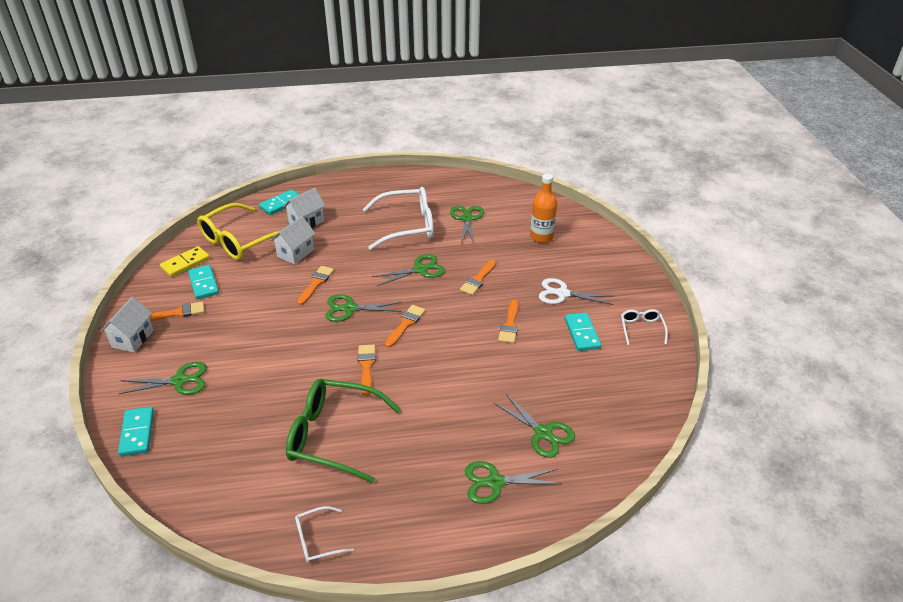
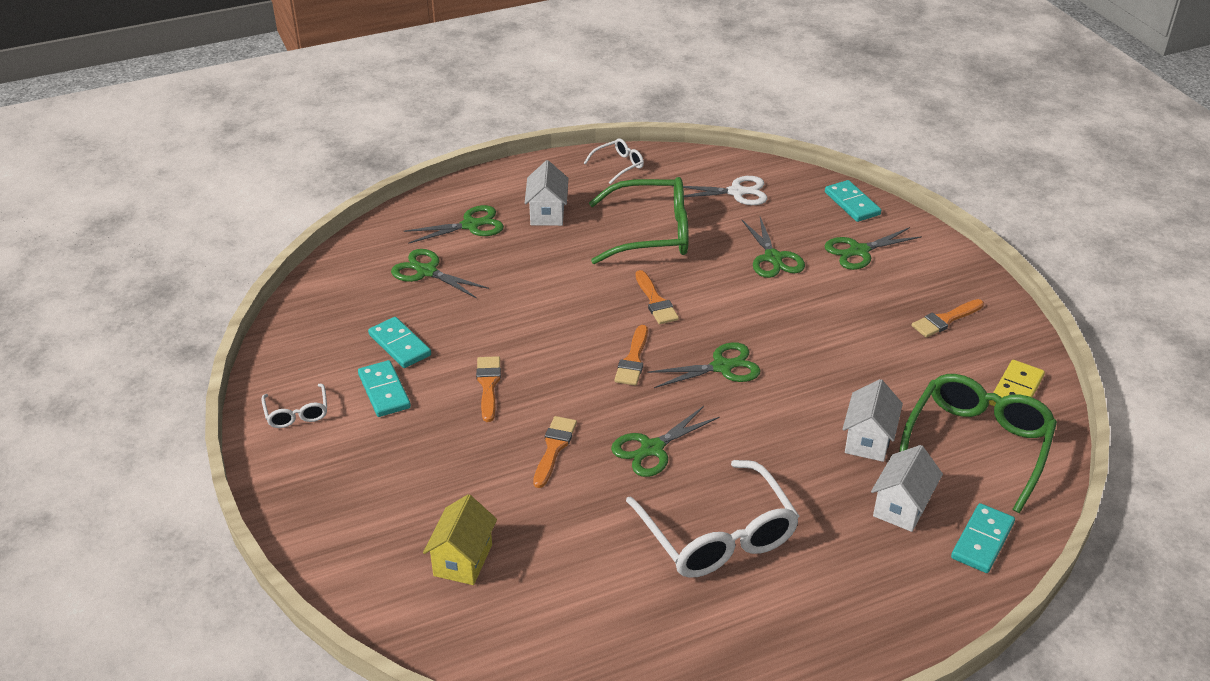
camera: 165 degrees right, 0 degrees up
white house [100,297,154,353] -> white house moved to [525,160,569,226]
turquoise domino [188,265,219,299] -> turquoise domino moved to [368,317,431,368]
yellow glasses [197,203,280,260] -> green glasses [899,374,1057,513]
orange brush [297,266,334,305] -> none
white glasses [363,187,434,250] -> white glasses turned 90 degrees counterclockwise [626,460,799,578]
green scissors [450,206,484,245] -> green scissors moved to [742,217,805,278]
orange bottle [530,174,557,243] -> yellow house [423,494,497,585]
white scissors [539,278,614,305] -> white scissors moved to [673,176,768,205]

